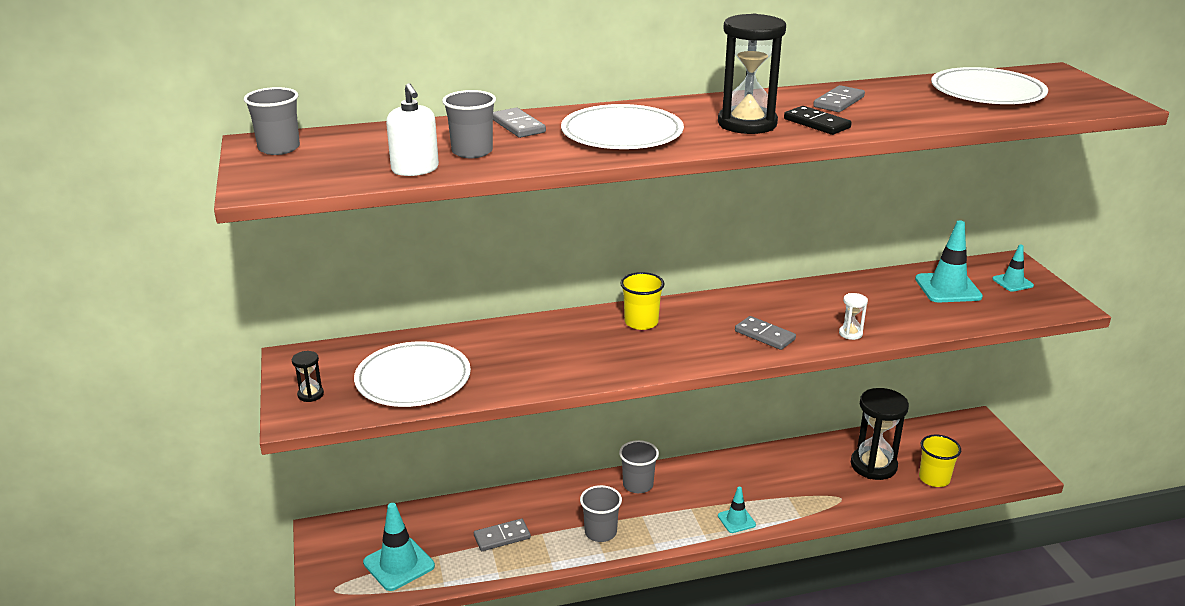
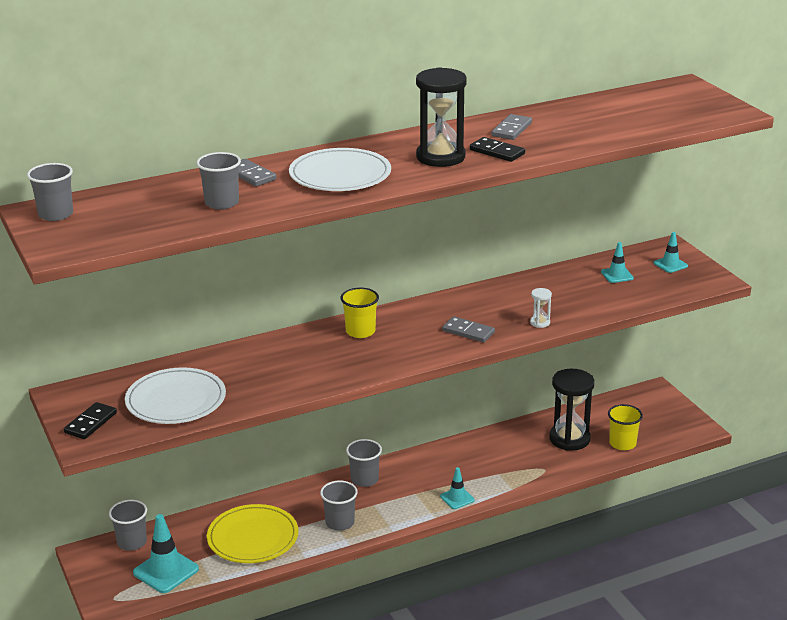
camera: 10 degrees left, 0 degrees up
black hourglass [292,351,324,402] -> black domino [64,402,117,439]
white soap dispenser [386,83,439,176] -> none
grey domino [474,519,531,551] -> yellow plate [207,504,298,563]
turquoise traffic cone [915,220,983,302] -> turquoise traffic cone [601,242,634,283], size x0.57
white plate [931,67,1048,104] -> none
none -> grey cup [109,500,147,551]

